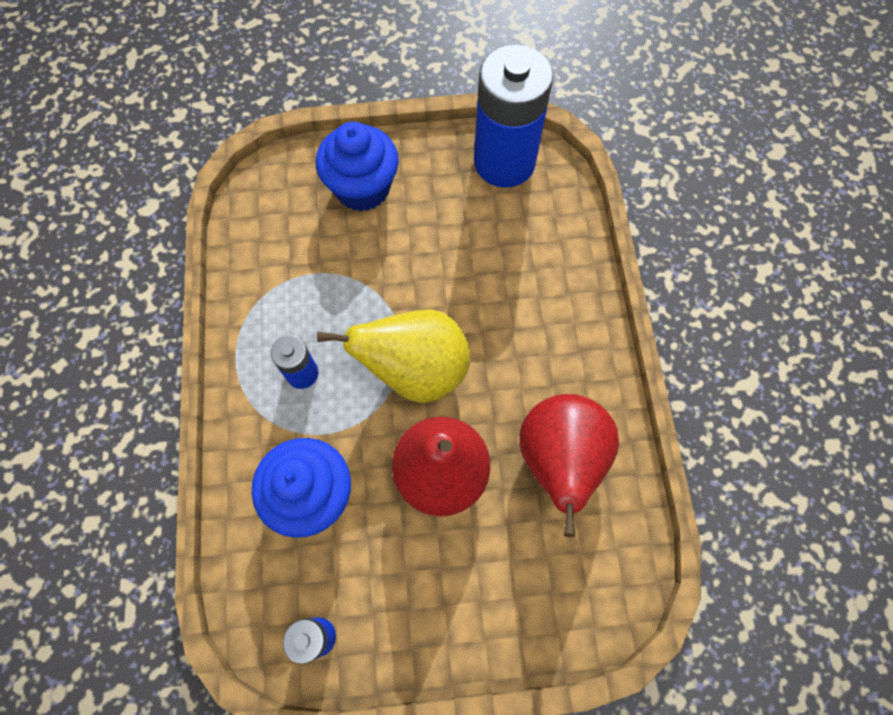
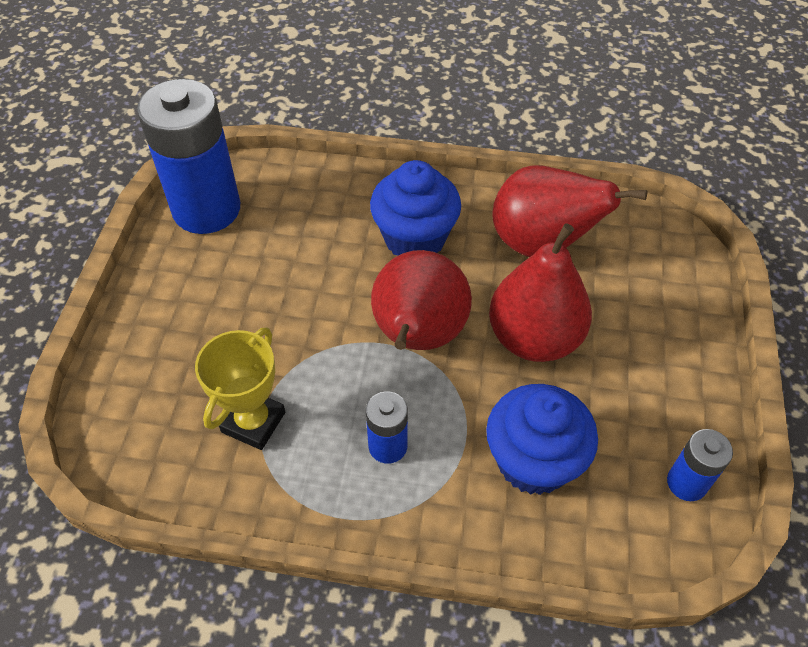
camera: 75 degrees left, 15 degrees down
blue cupcake [316,122,399,211] -> blue cupcake moved to [370,160,461,256]
yellow pear [317,309,470,403] -> red pear [371,250,472,350]
none -> yellow trophy [195,327,285,450]

